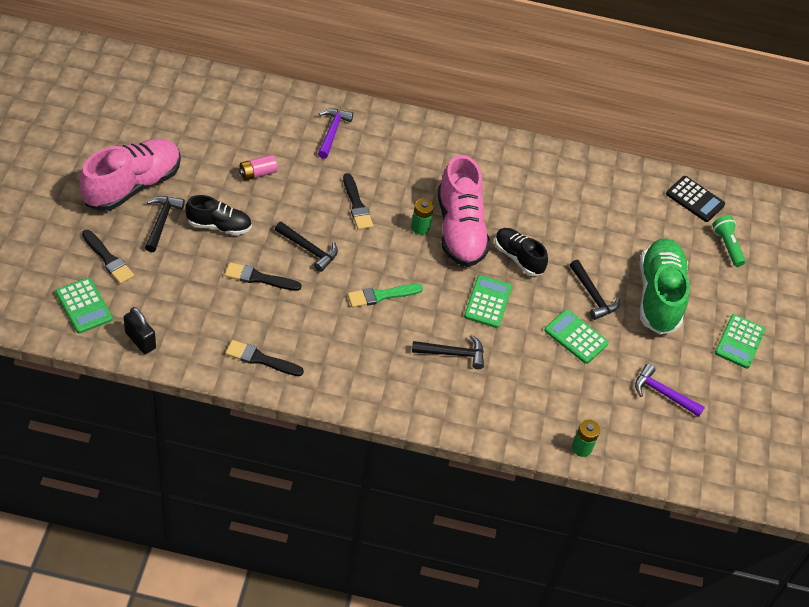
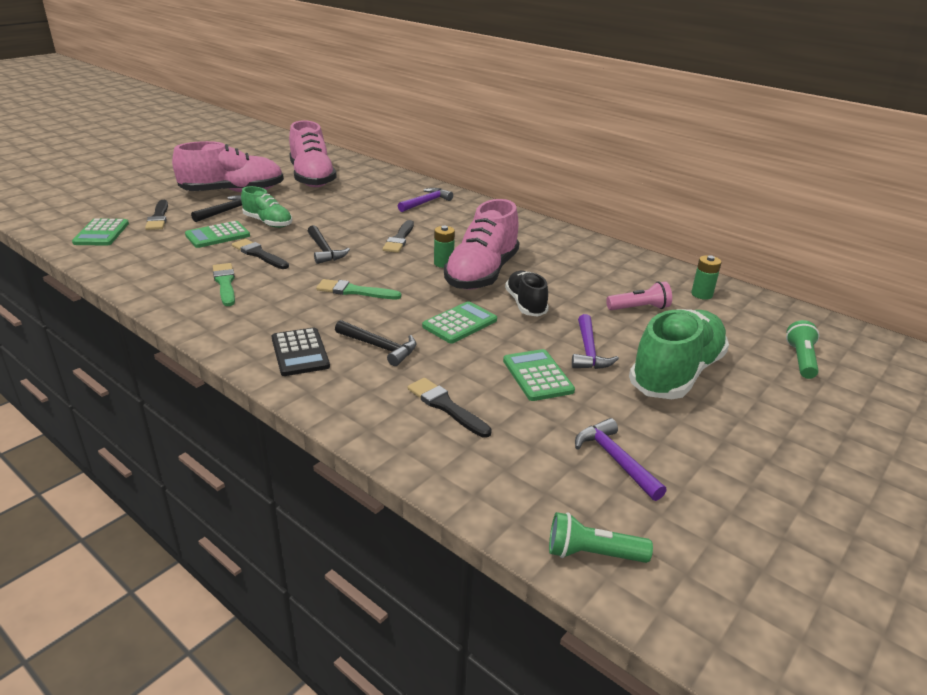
camera: 35 degrees right, 20 degrees down
black padlock [124,307,156,354] -> none
black shoe [185,195,252,235] -> green shoe [241,186,292,228]
black brush [225,340,304,376] -> black brush moved to [408,378,492,438]
pink battery [239,155,278,181] -> none
black hammer [570,260,620,320] -> purple hammer [572,314,619,369]
green battery [572,420,600,457] -> green battery moved to [691,255,722,300]
black calculator [666,176,725,222] -> black calculator moved to [272,327,330,376]
green calculator [715,314,765,369] -> green calculator moved to [185,221,250,248]
none -> green brush [213,263,235,306]
none -> pink shoe [289,120,337,187]
none -> green flashlight [549,512,653,563]
none -> pink flashlight [606,281,672,310]

